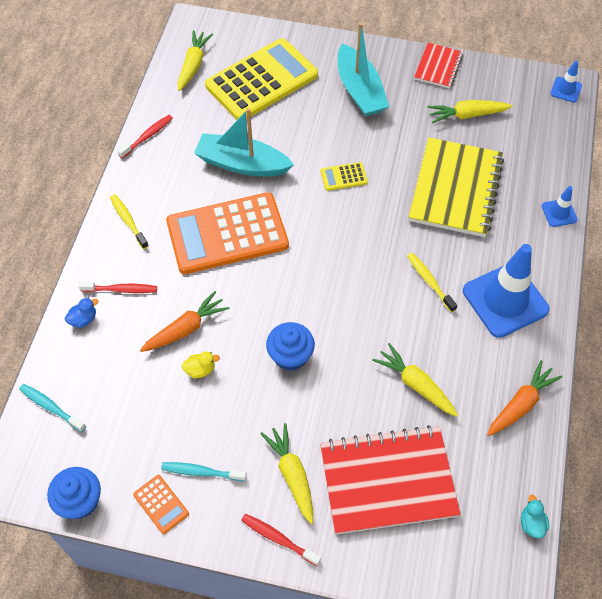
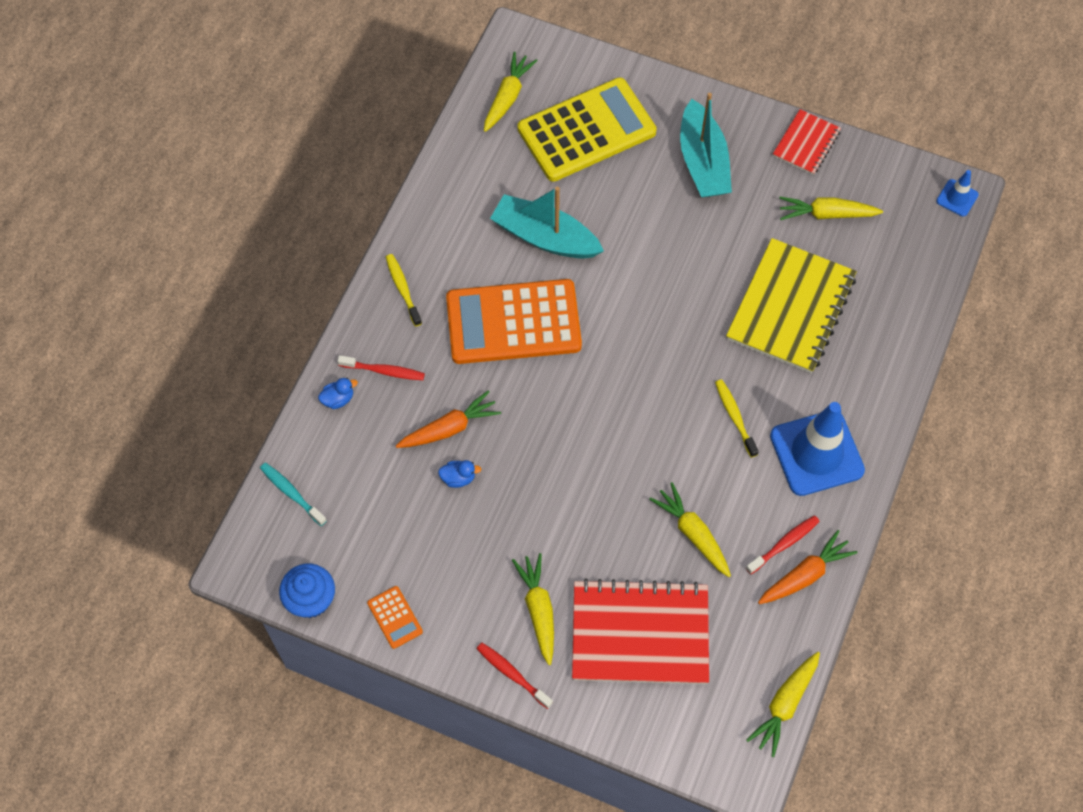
camera: 10 degrees right, 5 degrees up
red toothbrush [117,115,173,159] -> red toothbrush moved to [746,515,820,574]
turquoise toothbrush [161,462,247,481] -> none
yellow duck [181,352,220,378] -> blue duck [438,460,481,488]
blue cupcake [266,322,315,371] -> none
yellow calculator [321,162,368,191] -> none
turquoise duck [521,494,549,538] -> yellow carrot [746,652,820,757]
blue traffic cone [542,186,578,227] -> none

